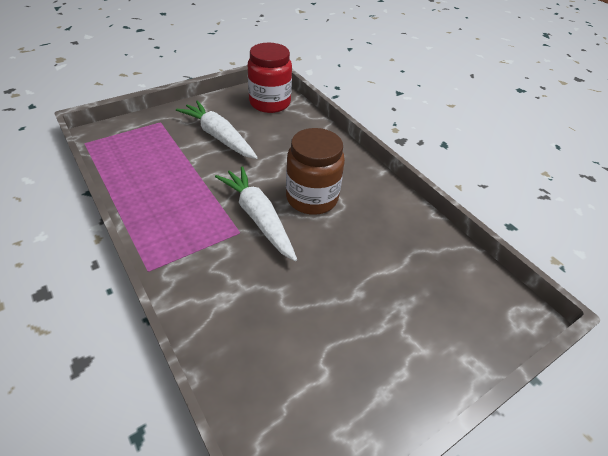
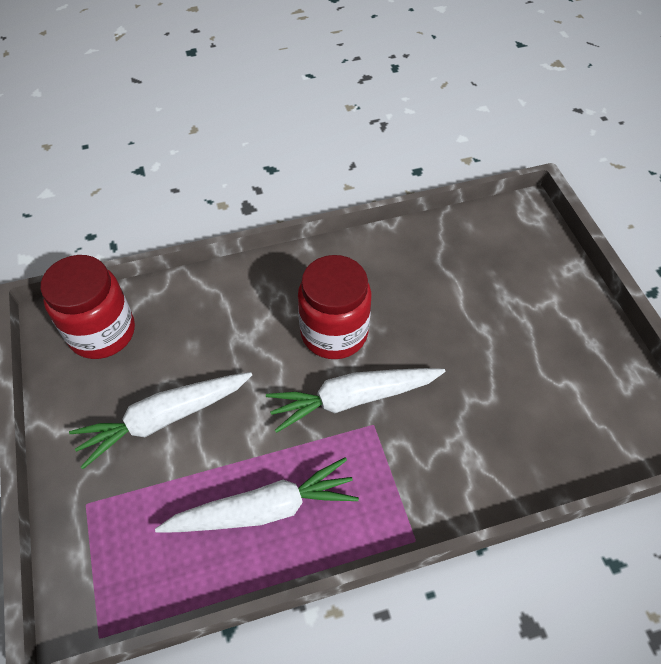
camera: 70 degrees left, 10 degrees up
brown jar [286,128,345,215] -> red jar [298,255,371,359]
none -> white carrot [155,457,359,533]

